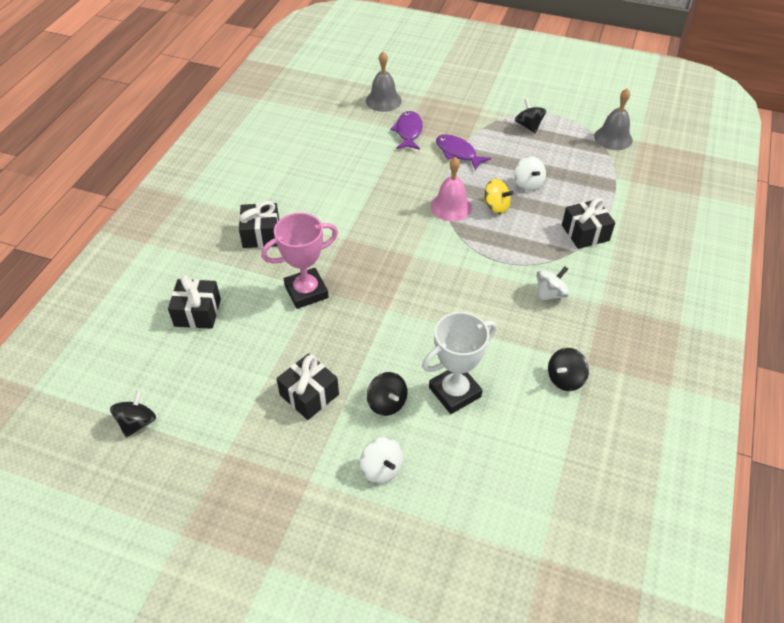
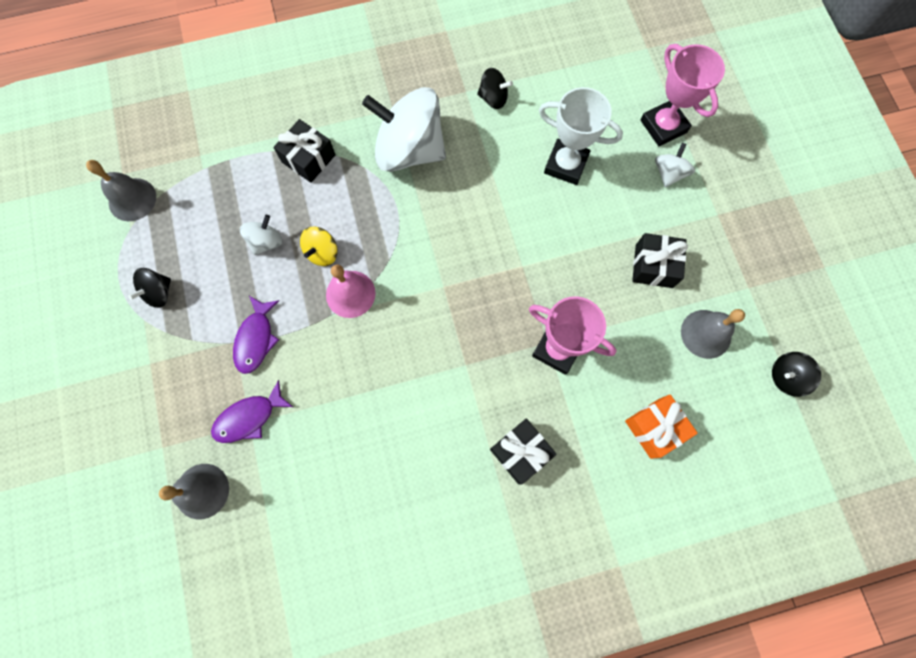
camera: 125 degrees left, 25 degrees up
black gift [168,275,221,329] -> orange gift [625,395,698,459]
black spinning top [367,372,408,416] -> none
yellow spinning top [483,179,514,214] -> yellow spinning top turned 150 degrees counterclockwise [300,227,338,266]
white spinning top [537,266,569,301] -> white spinning top [362,87,446,172], size x2.23
none -> pink trophy [641,44,725,146]
none -> grey bell [681,309,745,359]

